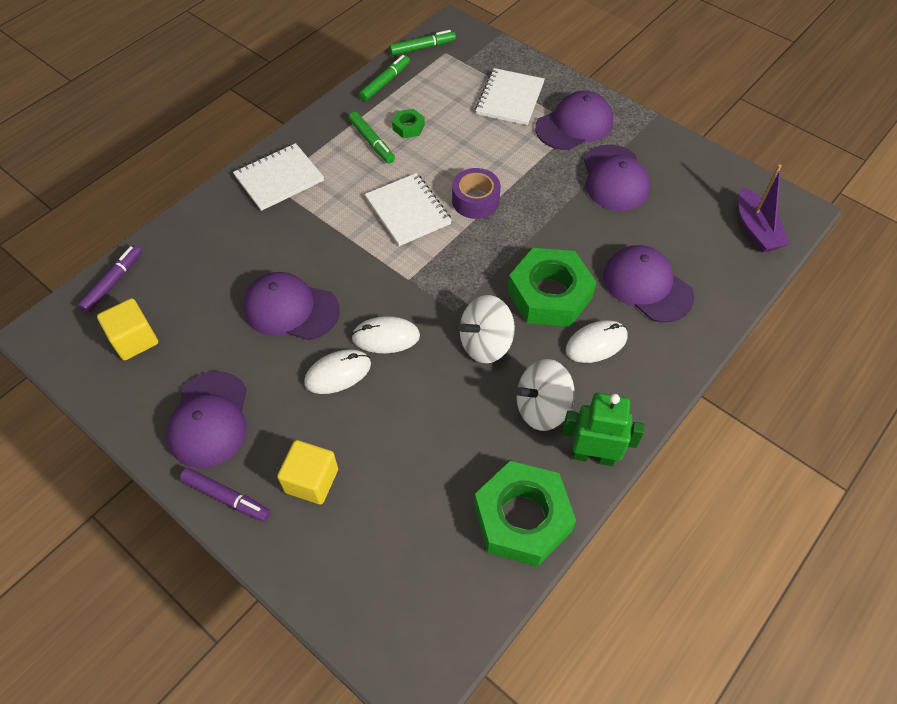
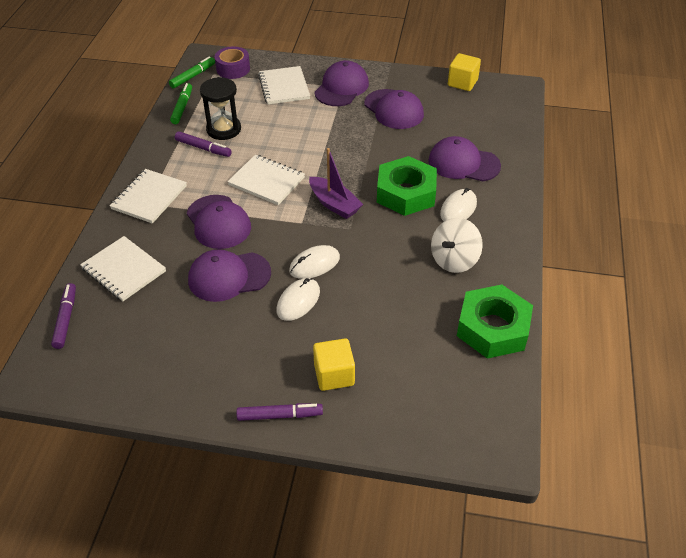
camera: 30 degrees left, 10 degrees down
yellow cube [97,298,158,360] -> yellow cube moved to [448,53,481,91]
purple cap [166,371,247,468] -> purple cap moved to [187,195,251,249]
green marker [349,112,395,164] -> purple marker [175,131,232,157]
green nut [392,109,425,138] -> black hourglass [200,77,241,140]
purple tape [452,168,501,219] -> purple tape moved to [215,47,250,79]
white spinning top [459,295,515,363] -> none
green robot [562,393,645,466] -> none
purple boat [738,164,789,252] -> purple boat moved to [309,148,363,219]
none -> white notebook [80,236,166,301]

